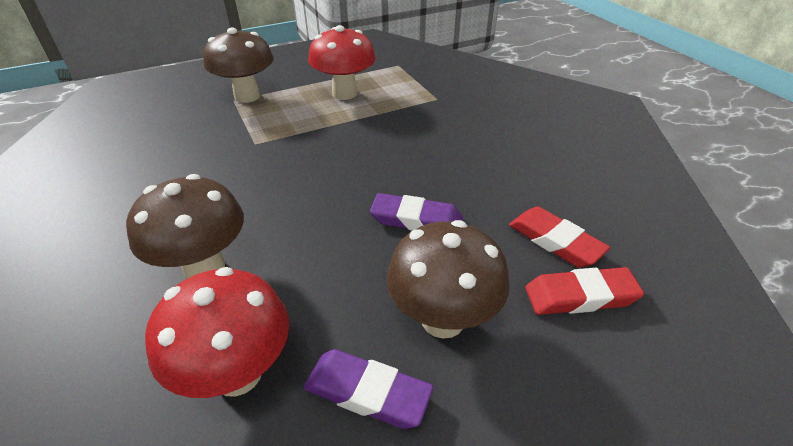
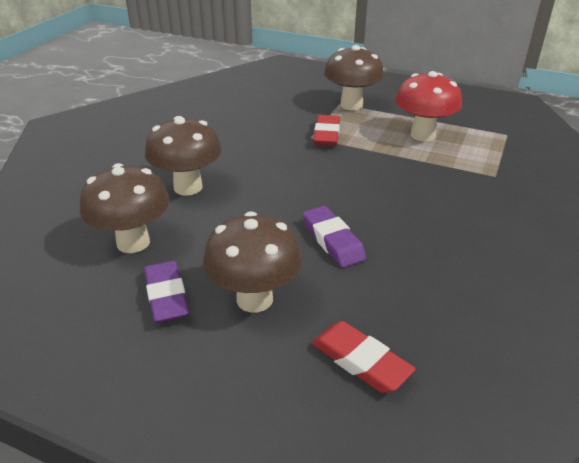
camera: 50 degrees right, 5 degrees down
red mushroom [145,267,289,398] -> brown mushroom [80,163,169,253]
red eraser [509,207,610,268] -> red eraser moved to [313,115,340,146]

